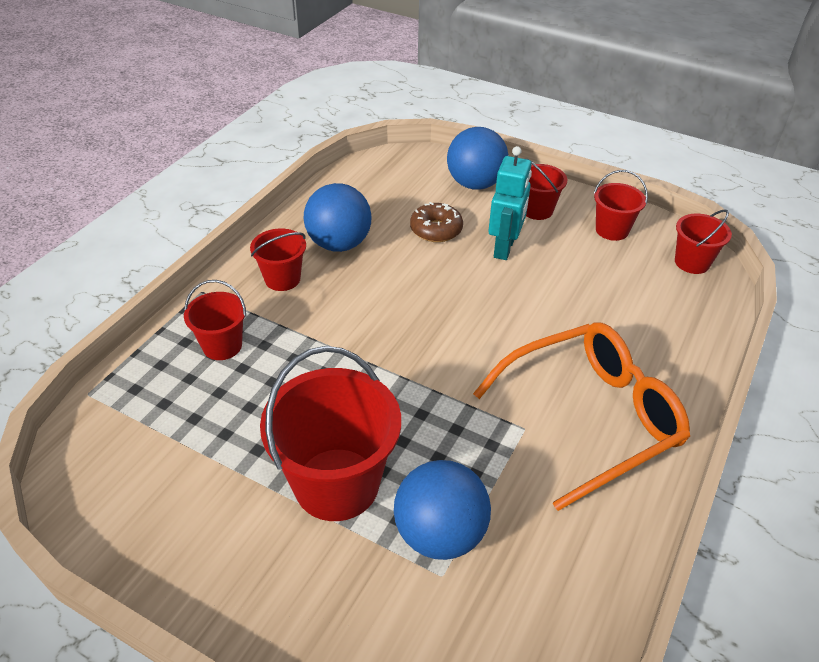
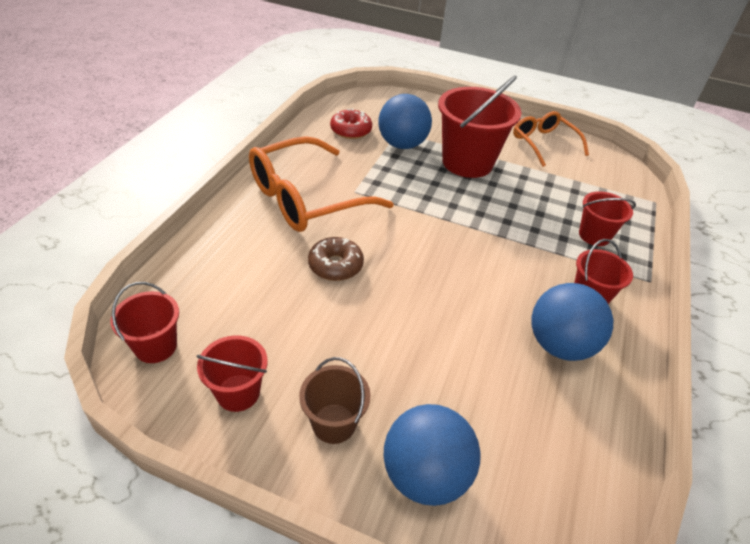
camera: 170 degrees right, 0 degrees up
brown donut [410,202,463,242] -> brown donut moved to [308,237,364,281]
turquoise robot [488,146,532,260] -> none
red bucket [525,158,567,220] -> brown bucket [299,357,371,444]
none -> red donut [330,108,372,139]
none -> orange glasses [513,111,589,167]

